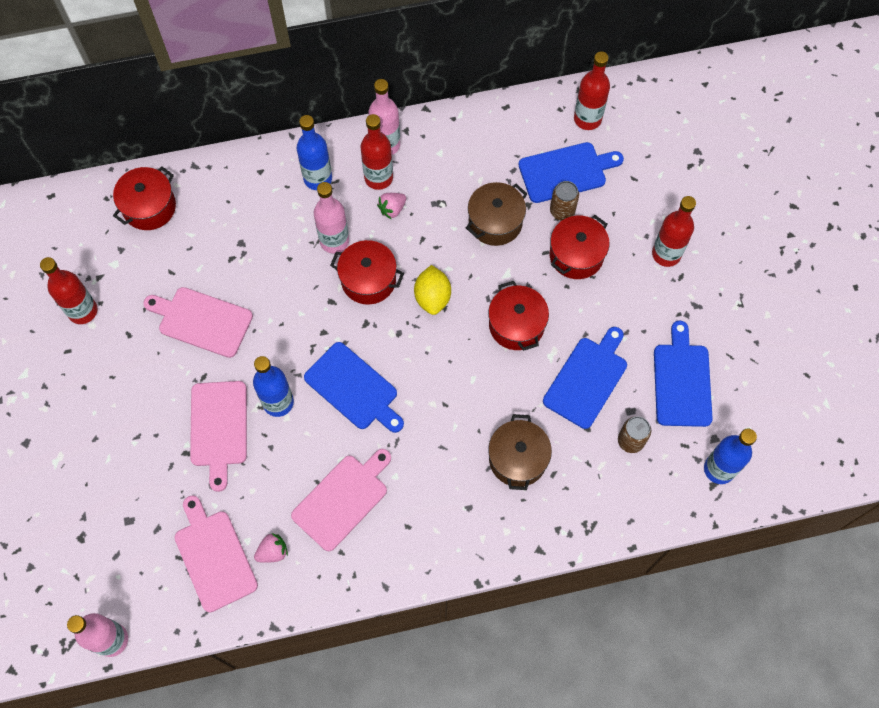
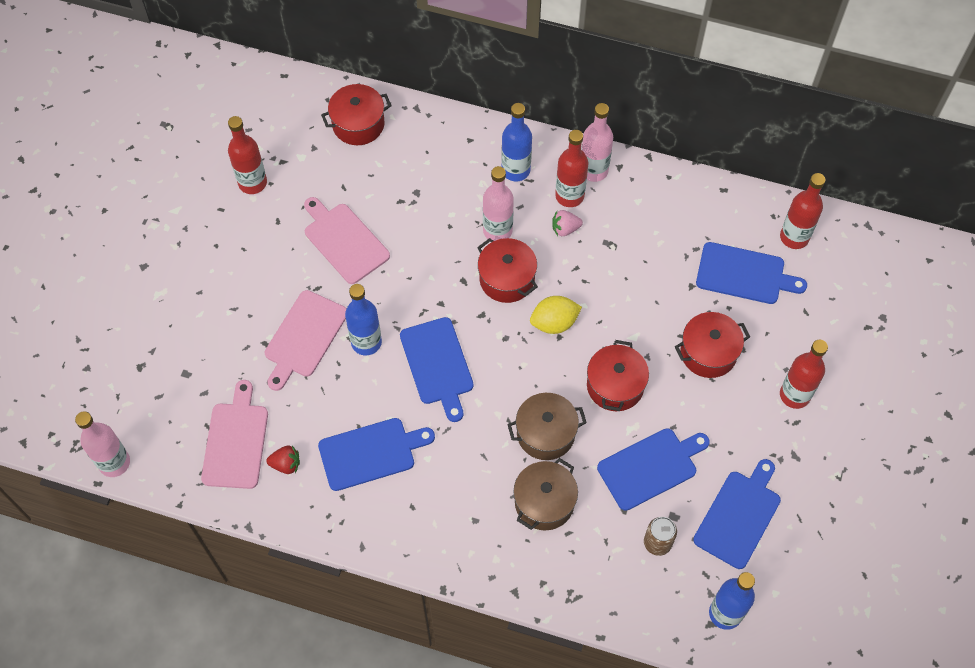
camera: 30 degrees right, 5 degrees down
pink strawberry [254,533,288,563] -> red strawberry [266,445,300,474]
pink cutting board [291,449,391,551] -> blue cutting board [318,418,435,491]
yellow lemon [414,265,451,315] -> yellow lemon turned 45 degrees clockwise [530,296,582,334]
brown pot [466,182,527,246] -> brown pot moved to [507,393,587,460]
brown can [550,181,579,220] -> none

